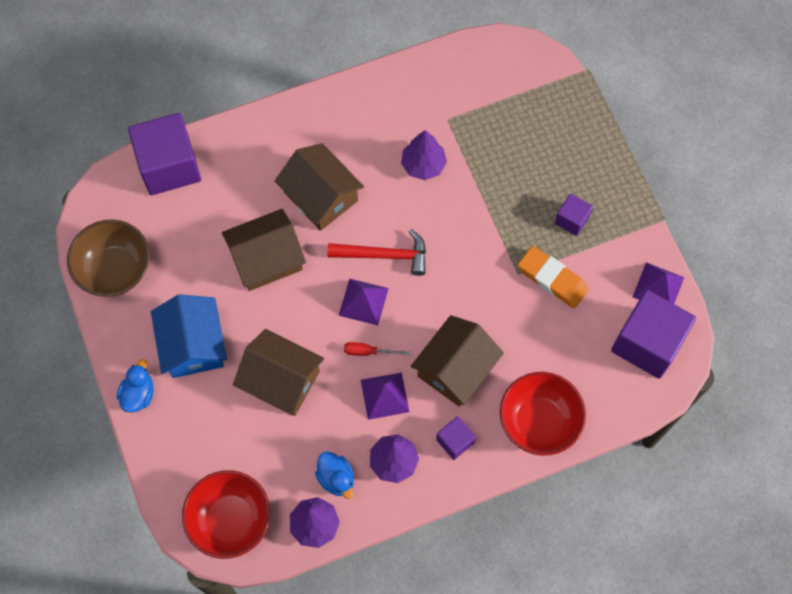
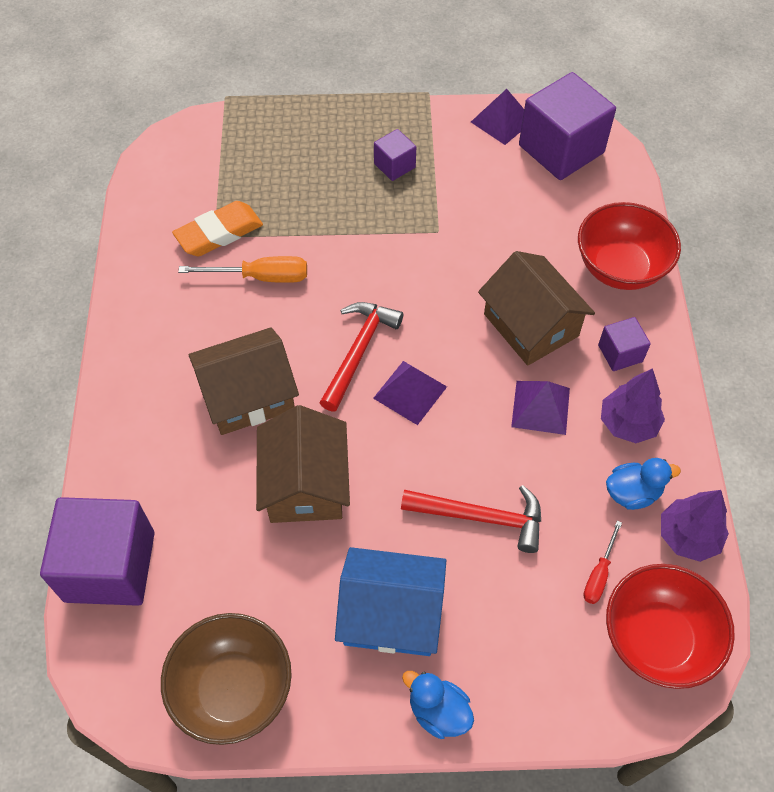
camera: 70 degrees left, 10 degrees down
brown house [233,329,324,416] -> red hammer [401,485,541,553]
red screwdriver [344,342,409,356] -> red screwdriver moved to [583,521,622,604]
purple tree [401,130,447,180] -> orange screwdriver [178,256,307,283]
orange eraser [518,246,589,308] -> orange eraser moved to [172,201,263,256]

